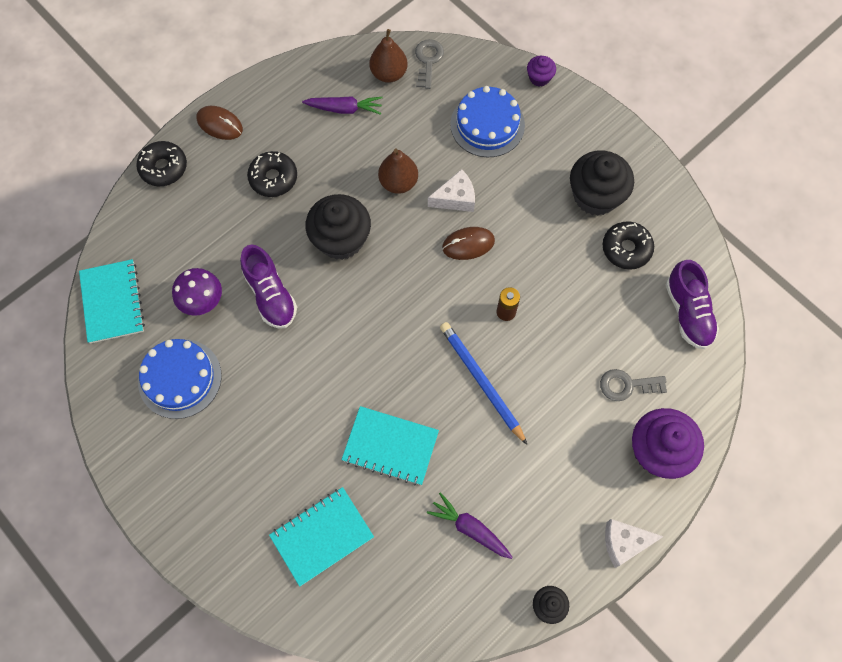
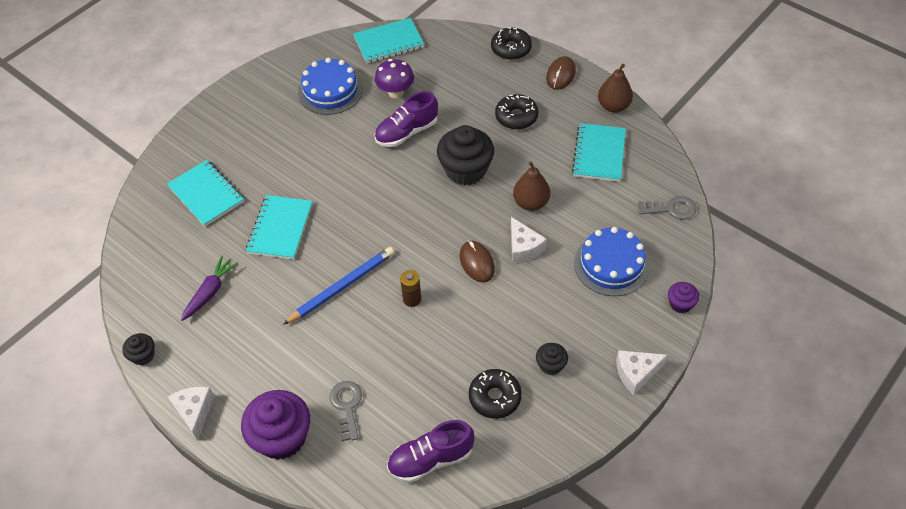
camera: 85 degrees right, 15 degrees down
purple carrot [302,96,382,115] -> turquoise notebook [572,123,626,182]
brown pear [370,29,407,83] -> brown pear moved to [598,64,633,113]
black cupcake [570,150,634,216] -> black cupcake [536,343,568,375], size x0.49
none -> white cheese [616,350,668,395]

